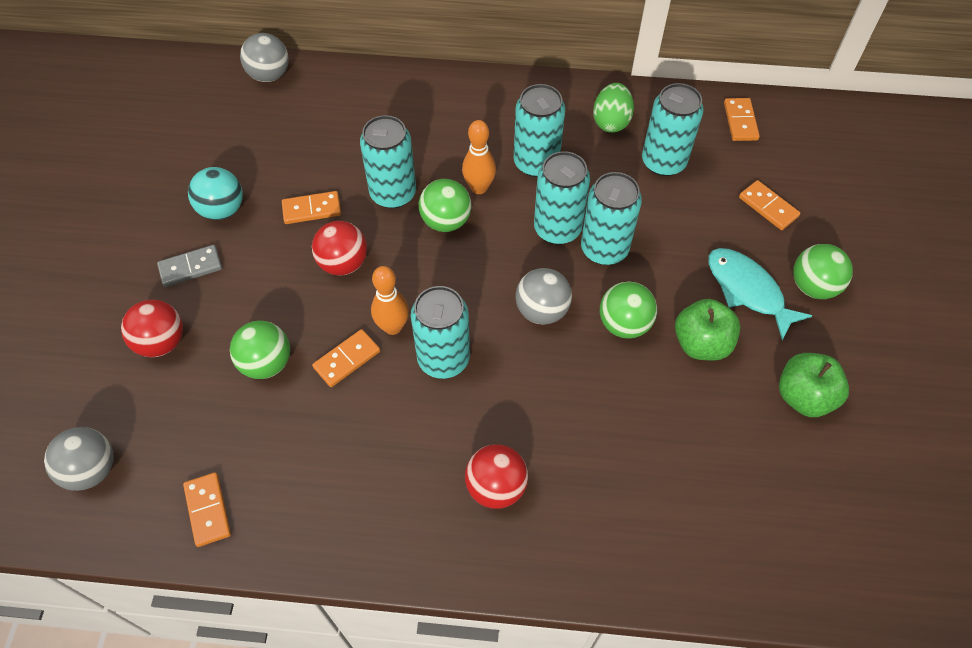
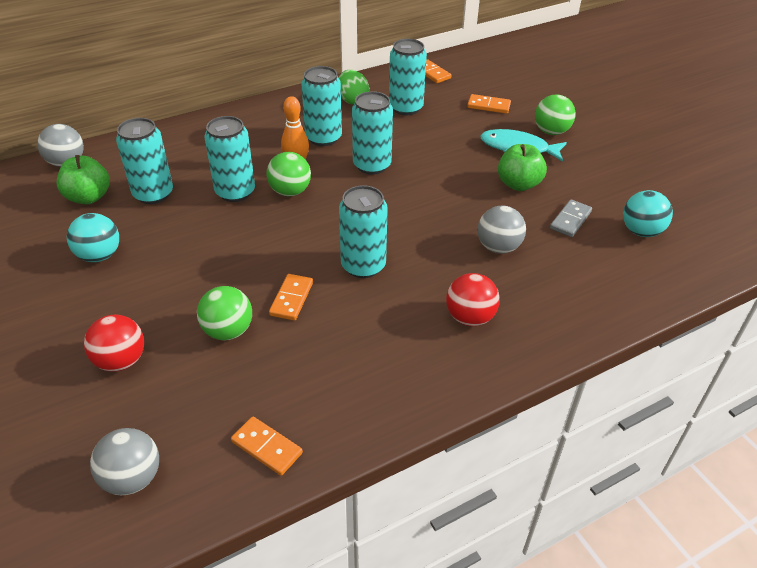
camera: 35 degrees left, 15 degrees down
grey domino [157,245,222,287] -> grey domino moved to [550,199,592,237]
orange domino [282,191,341,224] -> none
red ball [312,221,367,276] -> none
orange bowling pin [371,266,409,335] -> none
grey ball [515,268,572,325] -> grey ball moved to [477,205,526,254]
turquoise can [581,172,642,265] -> turquoise can moved to [116,118,173,204]
green ball [600,282,657,339] -> none
green apple [779,353,849,417] -> green apple moved to [56,155,110,204]
none -> turquoise ball [623,190,673,237]

